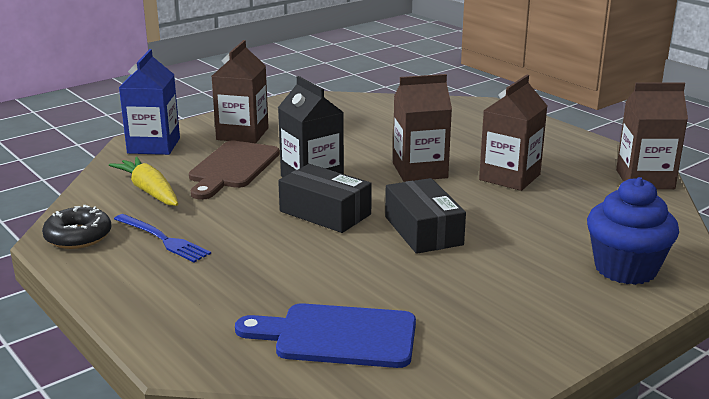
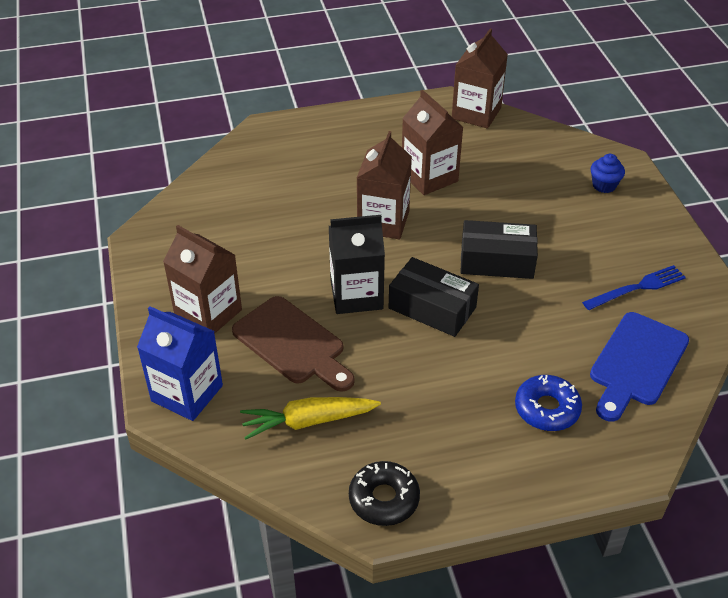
camera: 65 degrees left, 20 degrees up
blue fork [114,214,211,262] -> blue fork moved to [582,265,686,310]
black box [278,164,372,233] -> black box turned 60 degrees clockwise [389,257,479,337]
blue cupcake [587,177,679,285] -> blue cupcake [591,154,625,193], size x0.52
none -> blue donut [515,375,582,431]

